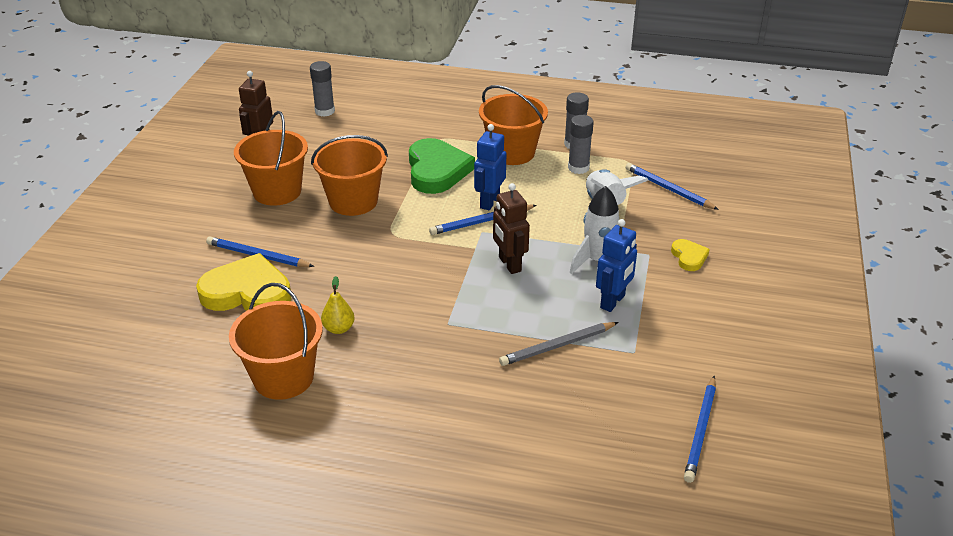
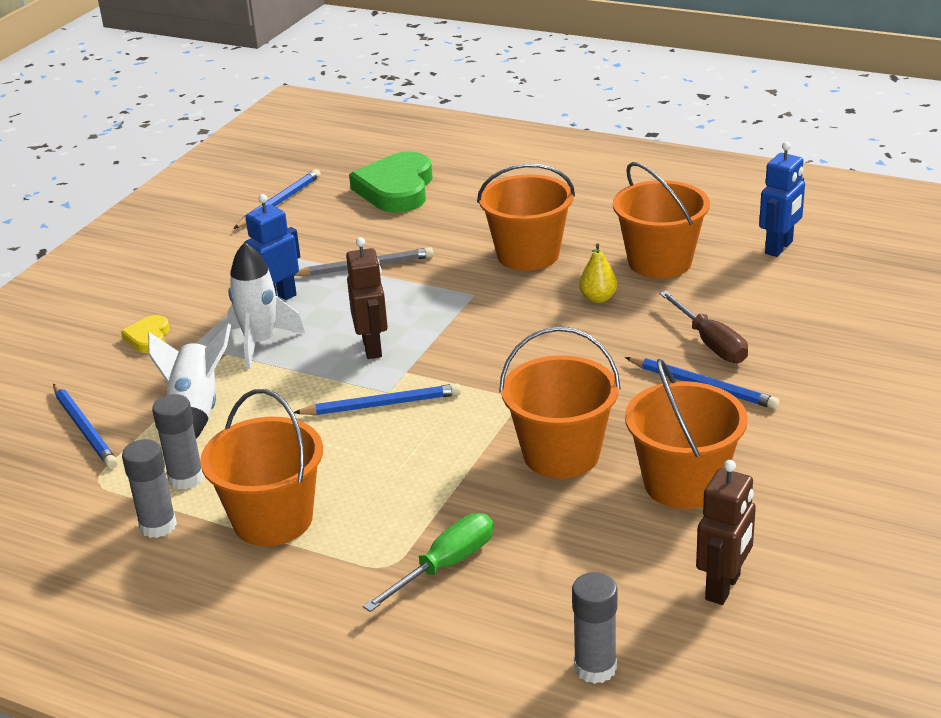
camera: 165 degrees left, 5 degrees down
yellow heart [196,253,291,311] -> brown screwdriver [659,291,748,363]
green heart [409,138,475,194] -> green heart moved to [349,151,433,213]
blue robot [474,124,506,210] -> blue robot moved to [759,142,805,257]
none -> green screwdriver [363,513,493,612]
none -> orange bucket [477,164,575,271]

